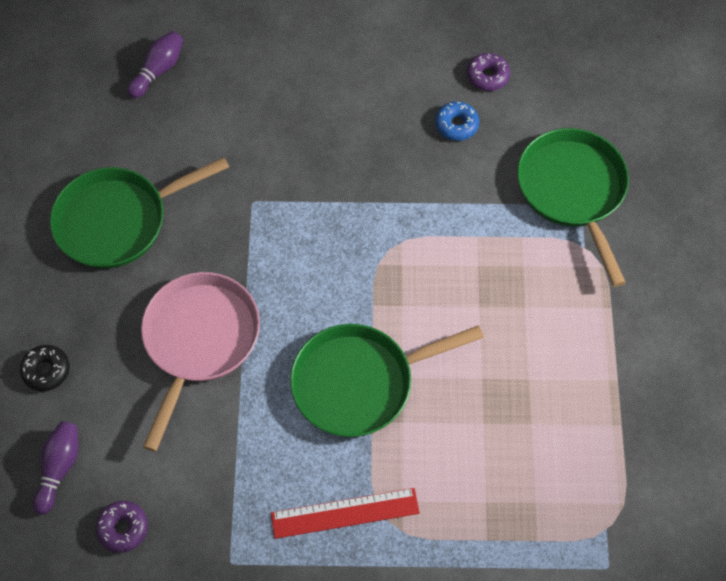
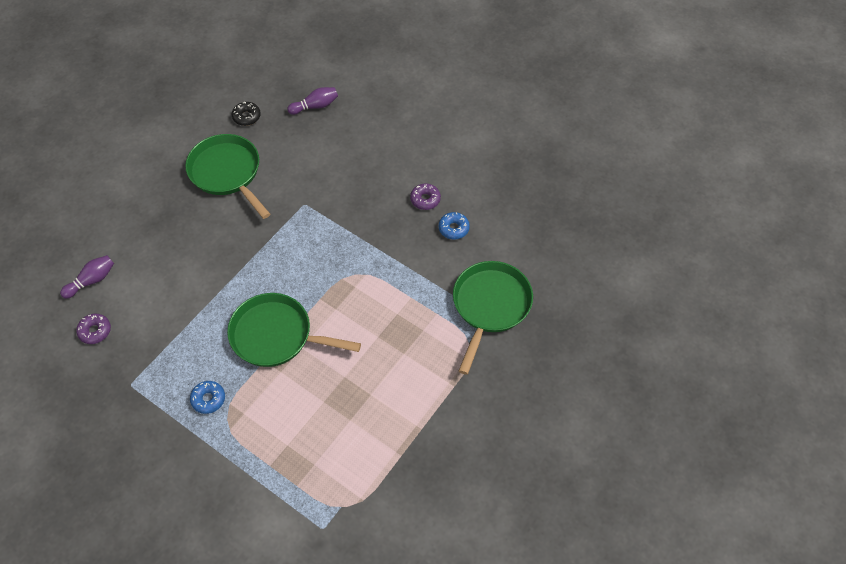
camera: 35 degrees right, 5 degrees down
black donut [20,345,70,391] -> black donut moved to [232,102,261,126]
green pan [50,157,229,269] -> green pan turned 45 degrees clockwise [185,134,270,219]
pink pan [141,272,260,452] -> none
red ruler [271,488,420,539] -> blue donut [190,381,225,414]
purple donut [467,53,510,91] -> purple donut moved to [410,183,441,210]

